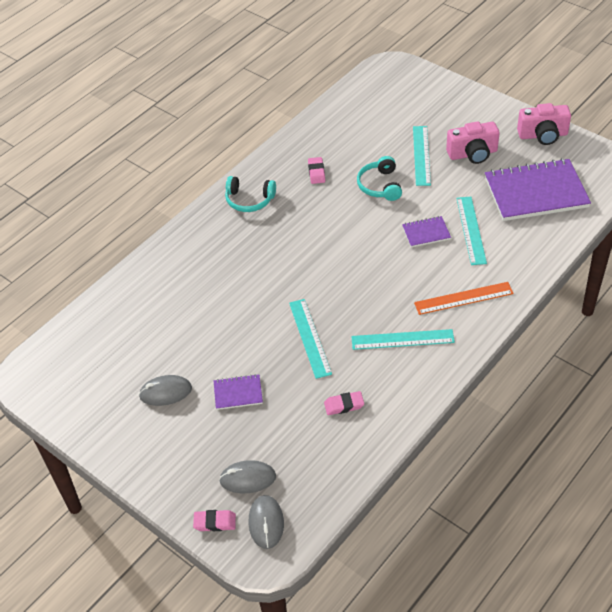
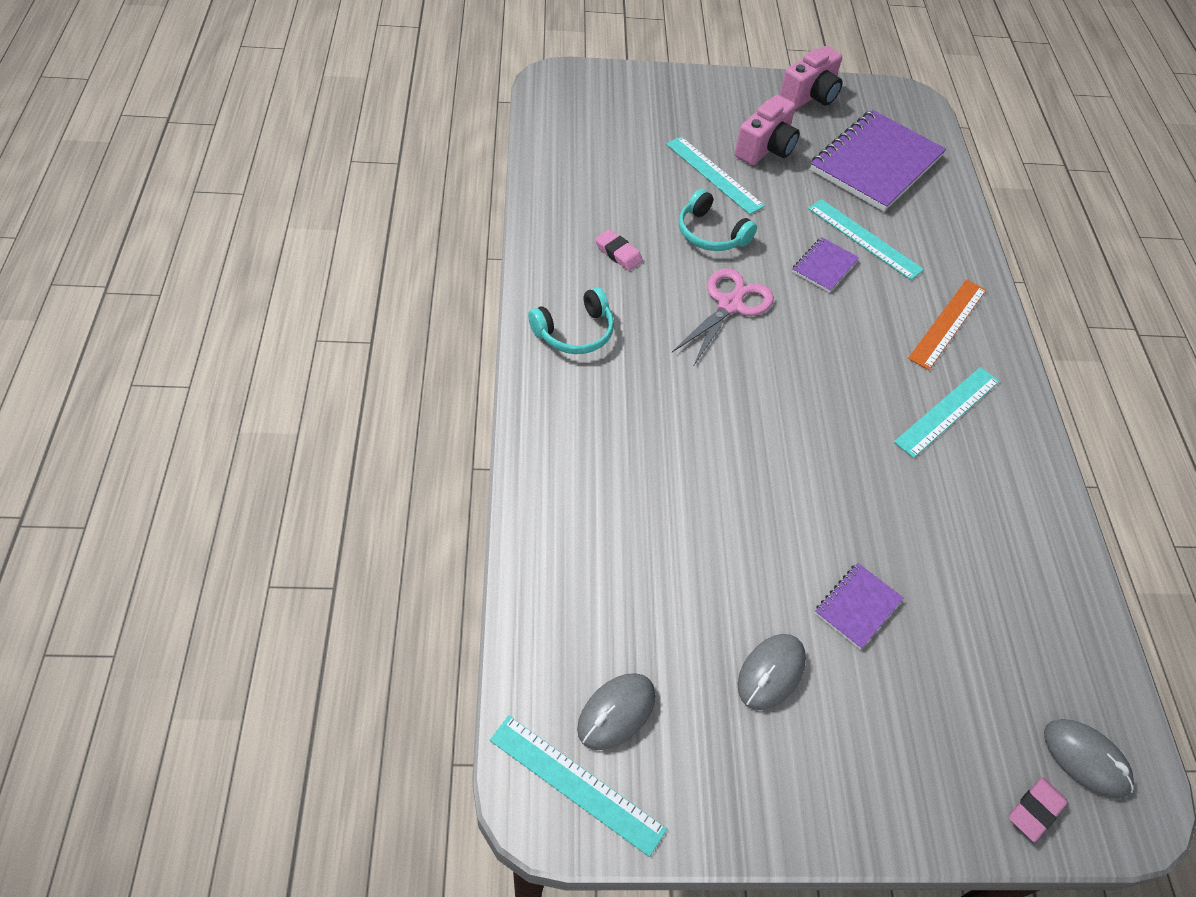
camera: 50 degrees left, 5 degrees up
grey mouse [219,460,276,493] -> grey mouse moved to [577,673,655,750]
turquoise ruler [289,299,332,379] -> turquoise ruler moved to [490,715,667,857]
pink eraser [324,391,364,415] -> none
none -> pink scissors [672,268,774,365]

